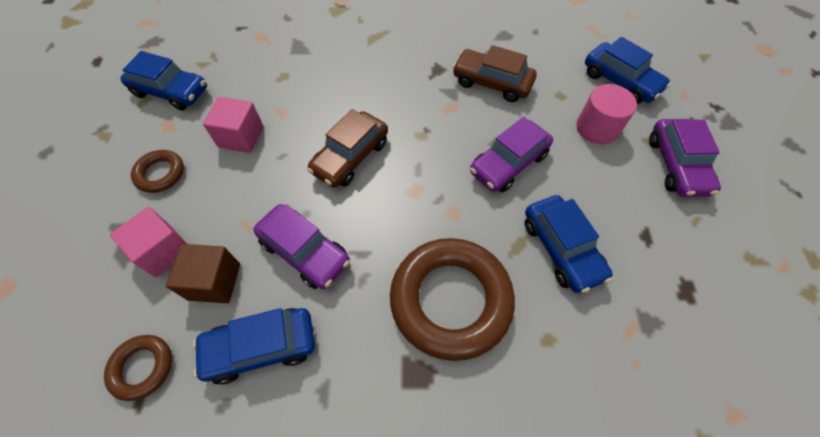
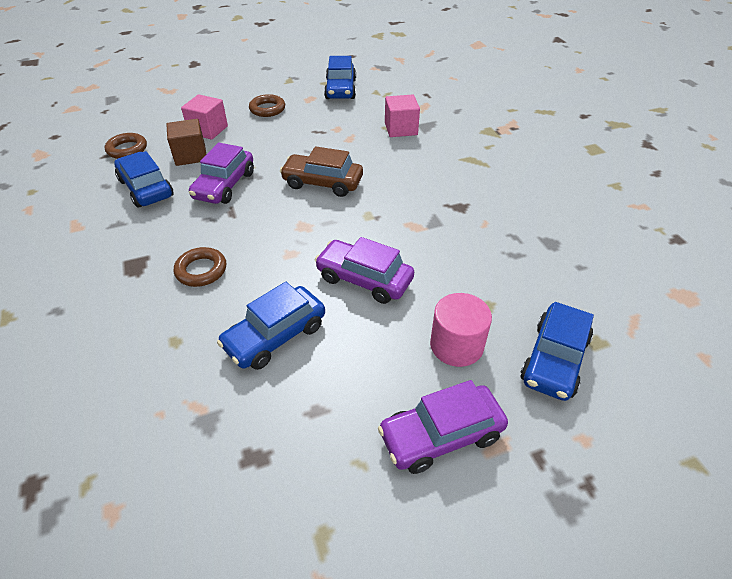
camera: 70 degrees right, 15 degrees down
pink cube [203,97,264,153] -> pink cube moved to [385,95,420,137]
brown ring [390,238,515,361] -> brown ring [174,247,226,287], size x0.48
brown car [452,45,537,102] -> none

